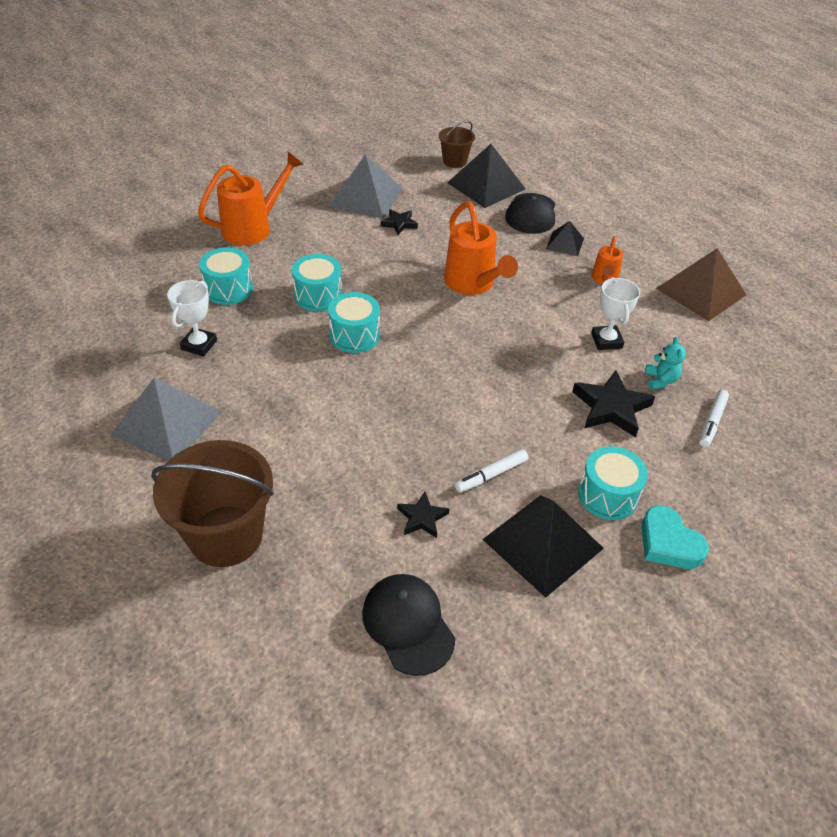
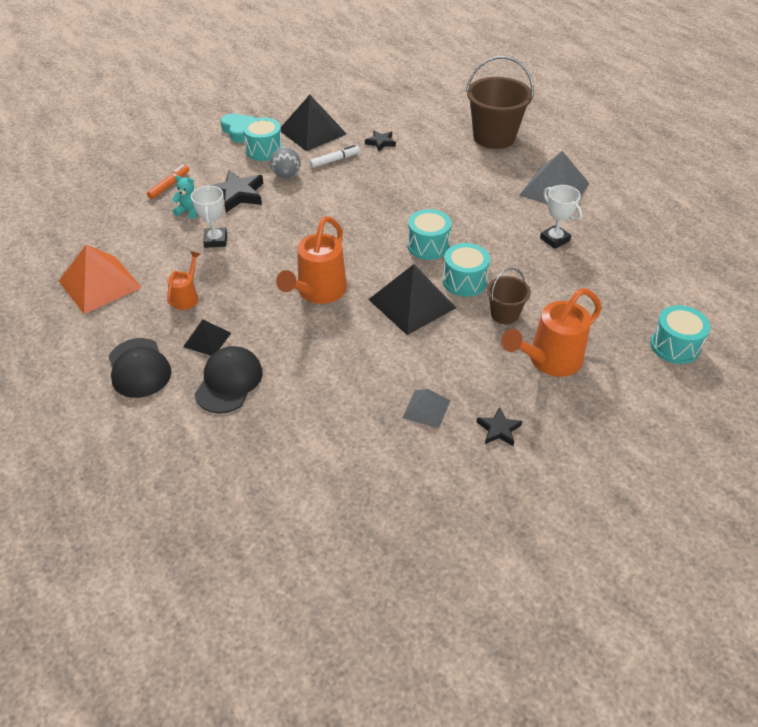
camera: 175 degrees left, 0 degrees up
white trophy [167,280,217,356] -> white trophy turned 60 degrees counterclockwise [540,185,582,249]
turquoise drum [199,247,253,305] -> turquoise drum moved to [650,305,710,364]
grey pyramid [329,154,402,219] -> grey pyramid [402,389,450,429], size x0.53
black cap [362,574,456,676] -> black cap moved to [108,338,172,398]
black star [381,209,418,235] -> black star moved to [477,407,522,446]
brown bucket [439,121,475,168] -> brown bucket moved to [487,268,531,324]
orange watering can [444,202,518,295] -> orange watering can turned 135 degrees counterclockwise [276,216,347,304]
black pyramid [447,144,525,208] -> black pyramid moved to [368,264,456,335]
turquoise teddy bear [645,337,686,390] -> turquoise teddy bear turned 105 degrees clockwise [172,175,197,219]
brown pyramid [656,248,746,321] -> orange pyramid [59,245,142,314]
white marker [699,390,729,447] -> orange marker [147,165,189,199]
none -> grey ball [270,147,301,178]

